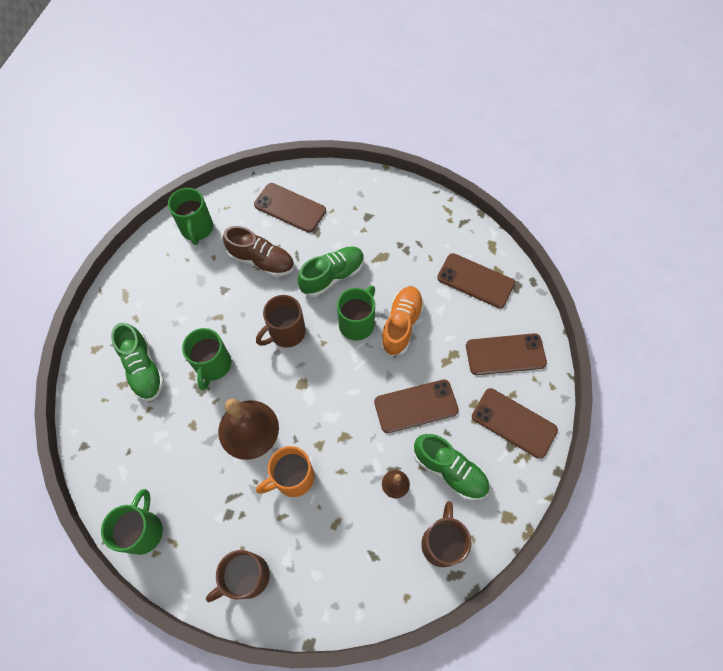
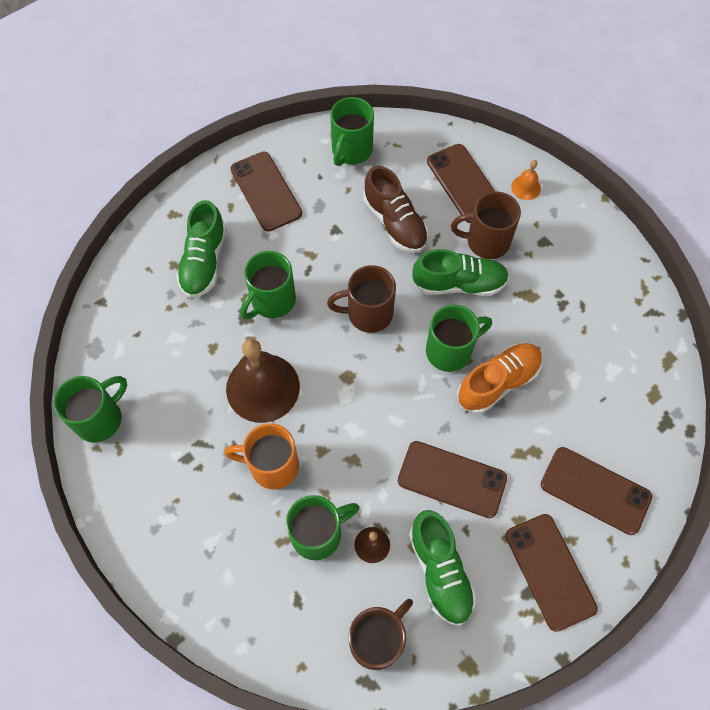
camera: 35 degrees right, 0 degrees up
brown mug [206,550,270,602] -> brown mug moved to [451,192,521,259]
brown phone [437,253,515,308] -> brown phone moved to [230,152,302,232]
none -> green mug [286,495,359,560]
none -> orange bell [511,160,541,200]

